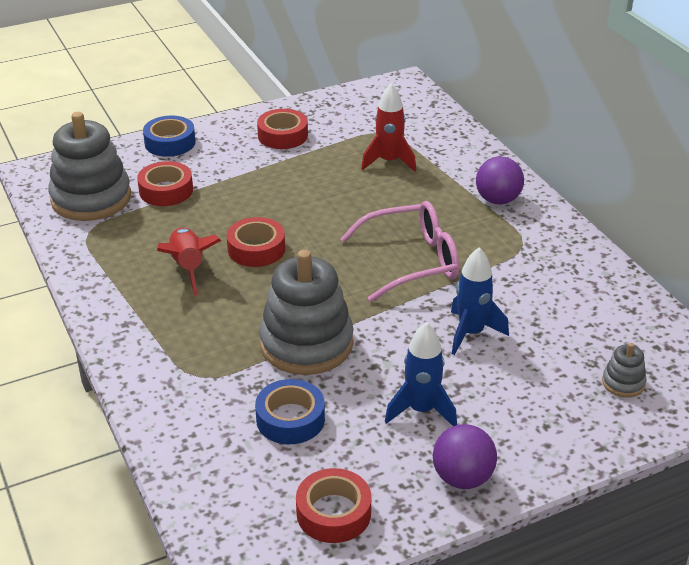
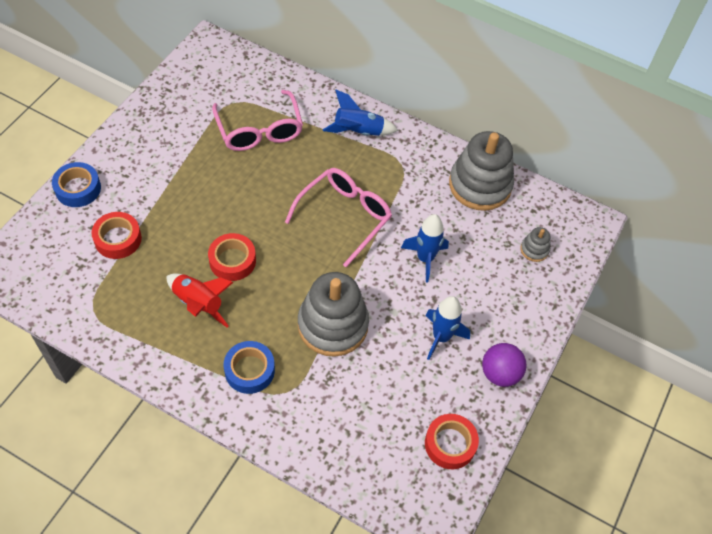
camera: 40 degrees left, 20 degrees up
grey stacking toy [48,112,131,221] -> grey stacking toy moved to [449,131,514,211]
blue tape [255,379,325,444] -> blue tape moved to [224,341,275,394]
red tape [257,109,308,149] -> none
red rocket [361,83,416,172] -> pink glasses [212,90,303,151]
purple ball [476,157,524,204] -> blue rocket [323,90,398,136]

